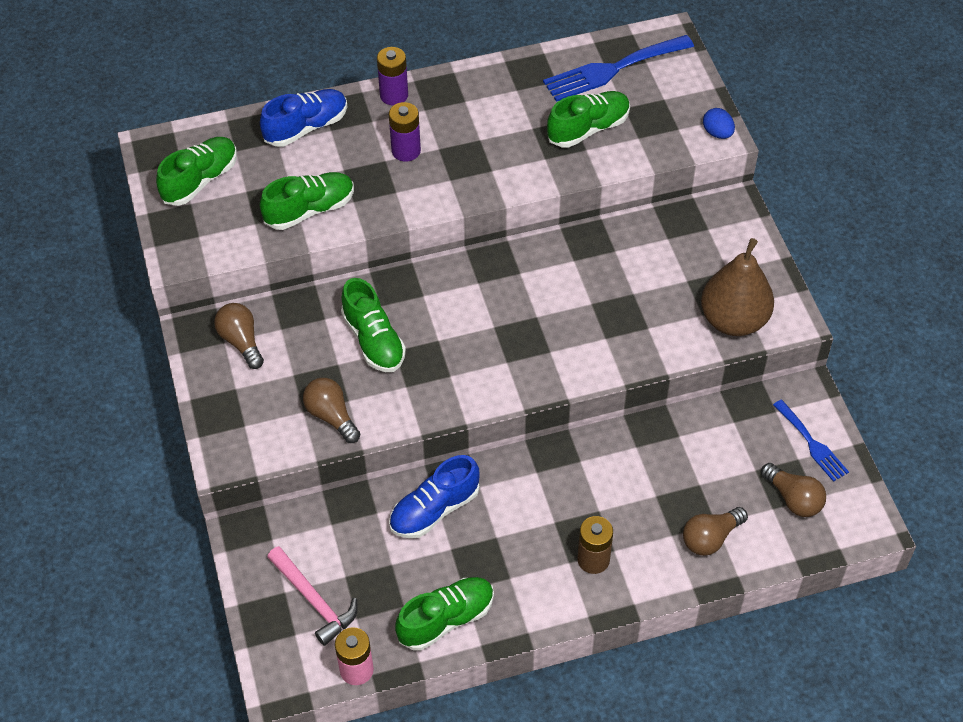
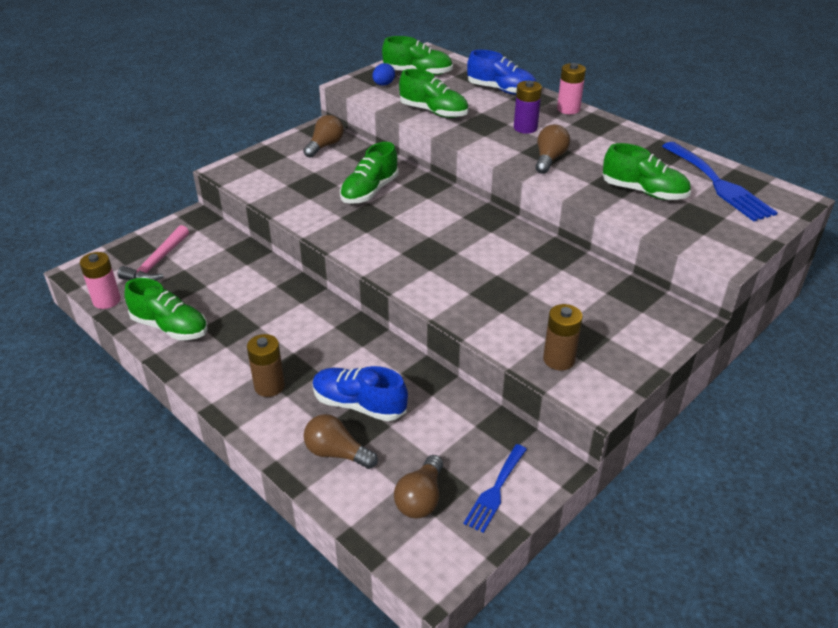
camera: 60 degrees right, 15 degrees down
brown light bulb [303,378,360,443] -> brown light bulb moved to [535,124,570,174]
purple battery [377,47,408,106] -> pink battery [557,63,586,114]
blue shoe [389,455,480,538] -> blue shoe moved to [312,366,408,421]
blue fork [543,35,694,102] -> blue fork turned 150 degrees counterclockwise [662,142,778,221]
brown pear [701,238,774,336] -> brown battery [543,304,583,370]
blue egg [703,108,735,139] -> blue egg moved to [372,63,395,86]

